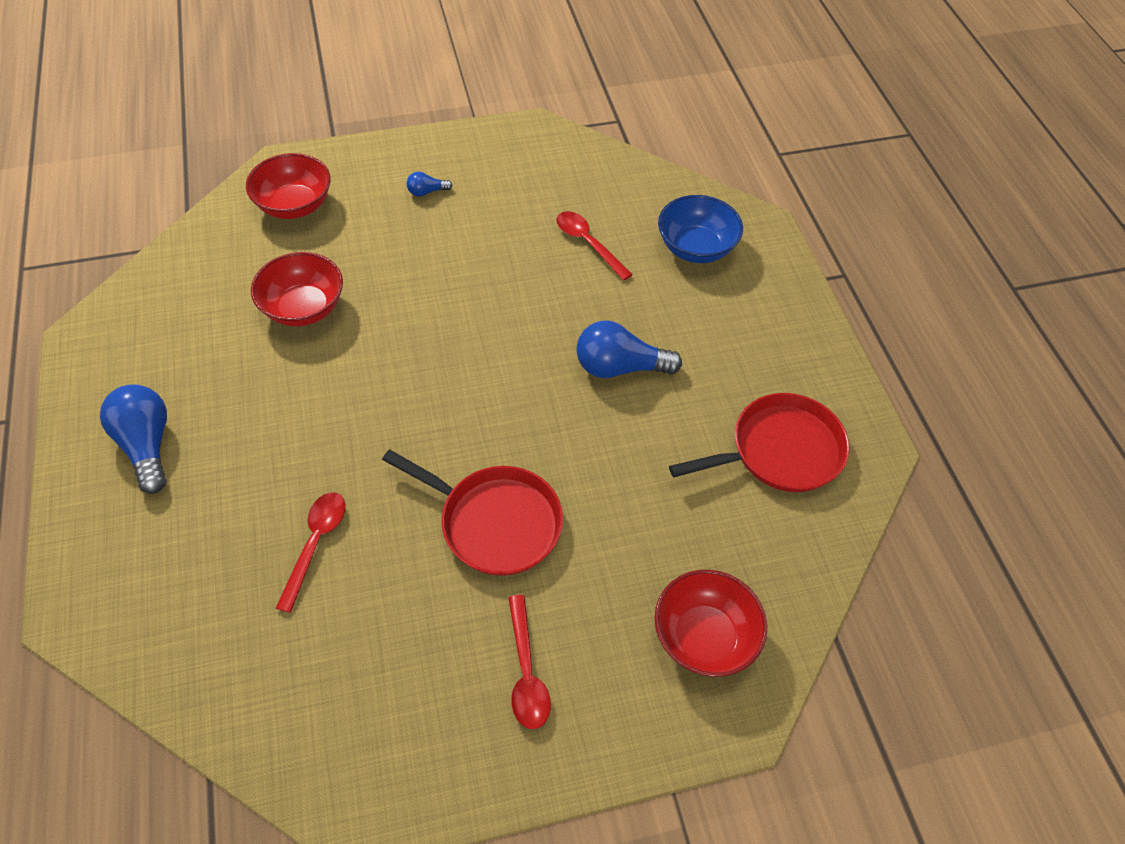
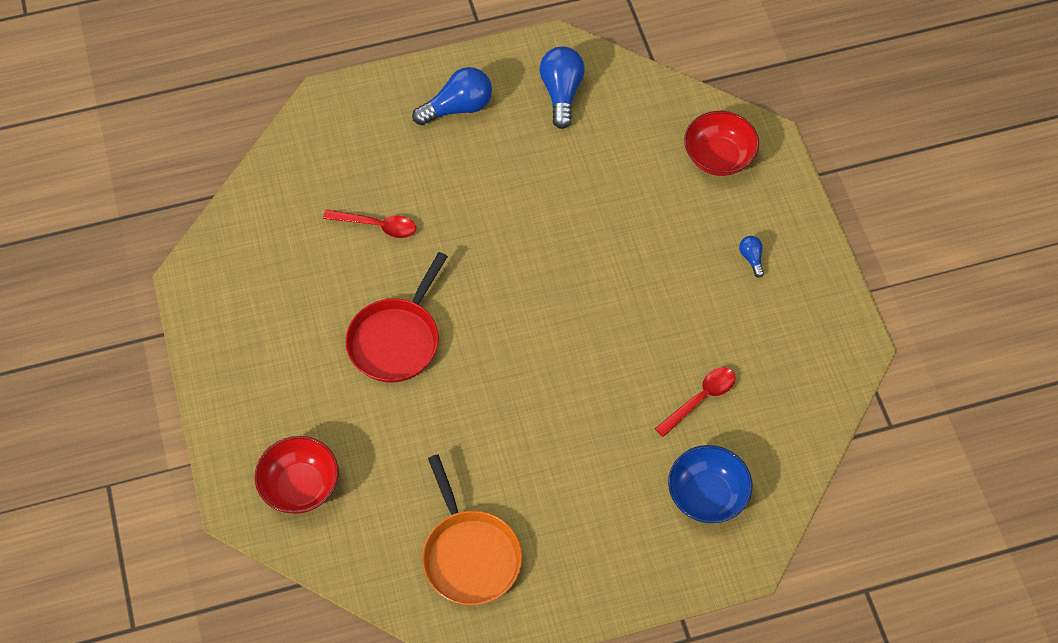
camera: 90 degrees right, 5 degrees up
red bowl [251,252,343,327] -> none
red spoon [508,595,551,729] -> none
blue light bulb [576,320,682,378] -> blue light bulb moved to [539,47,585,129]
red pan [669,393,850,492] -> orange pan [422,454,522,605]

